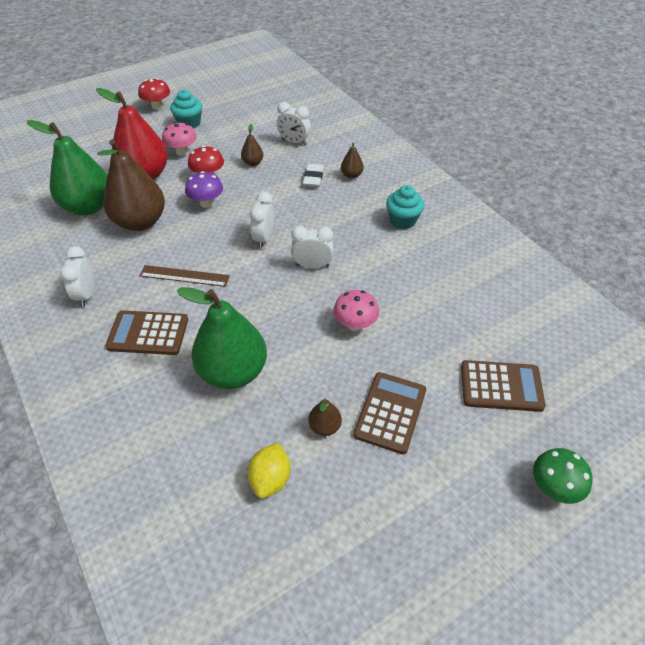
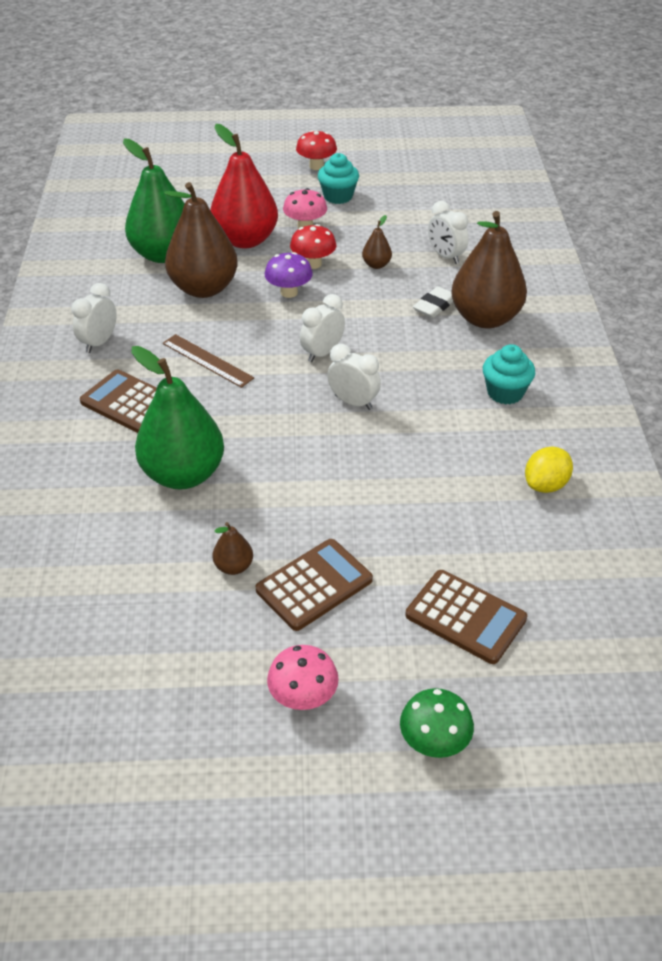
camera: 30 degrees right, 5 degrees down
yellow lemon [248,443,290,498] -> yellow lemon moved to [525,446,573,493]
pink mushroom [333,290,379,331] -> pink mushroom moved to [267,645,339,710]
brown pear [341,143,364,179] -> brown pear [451,211,527,329], size x2.33

